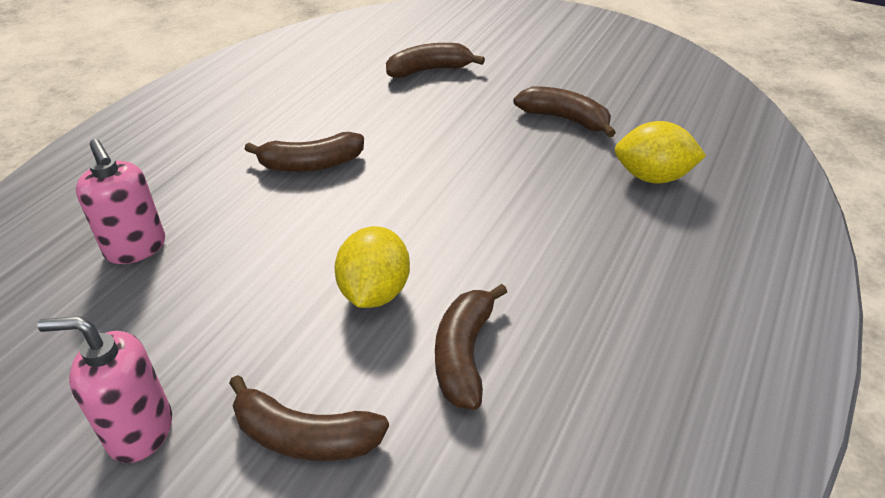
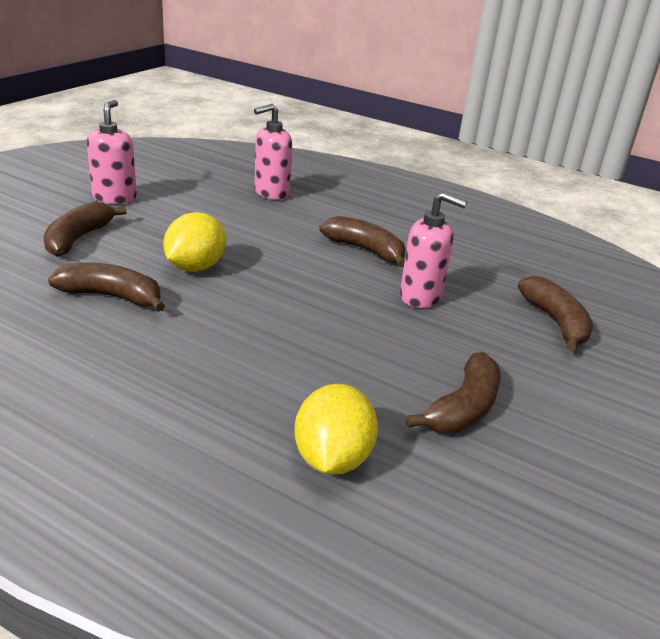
camera: 90 degrees right, 10 degrees down
brown banana [245,132,364,172] -> brown banana turned 135 degrees clockwise [319,216,406,267]
yellow lemon [335,226,410,308] -> yellow lemon turned 75 degrees counterclockwise [163,212,226,272]
none -> pink soap dispenser [400,192,467,308]

